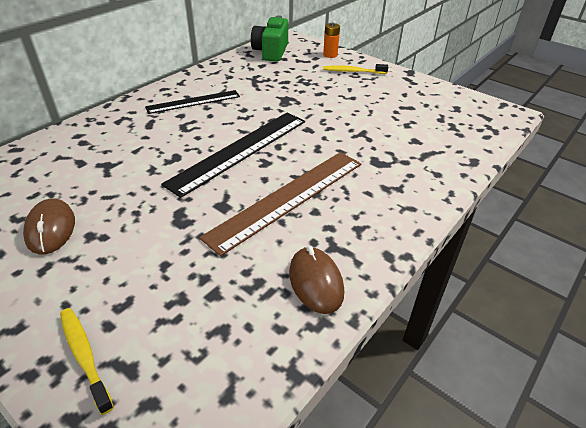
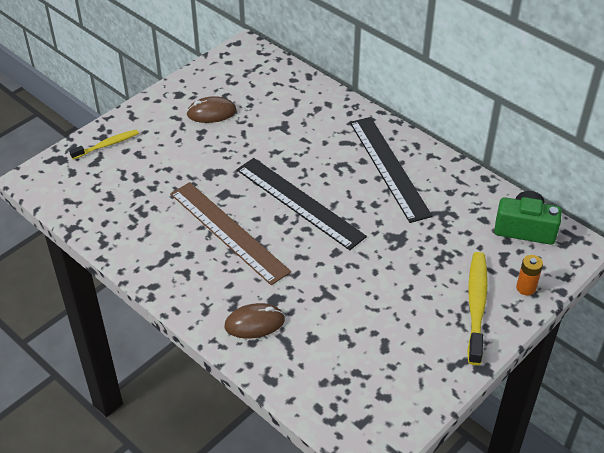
camera: 95 degrees right, 5 degrees up
black ruler [145,90,240,114] -> black ruler [350,117,432,223], size x1.62
brown mouse [289,246,344,314] -> brown mouse moved to [225,303,285,339]
yellow toothbrush [323,64,388,74] -> yellow toothbrush [467,252,488,365], size x1.66

